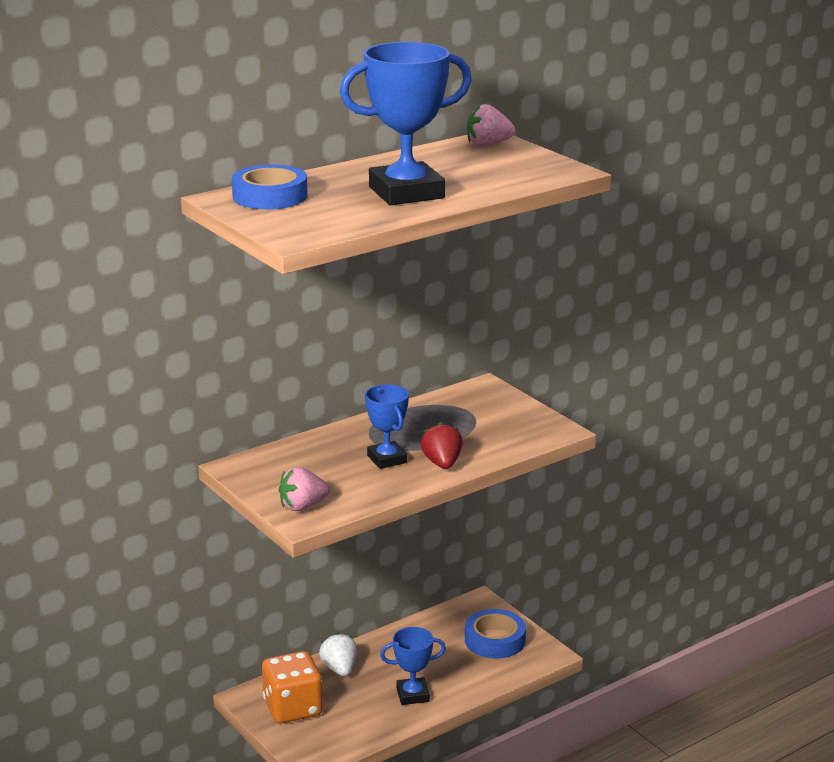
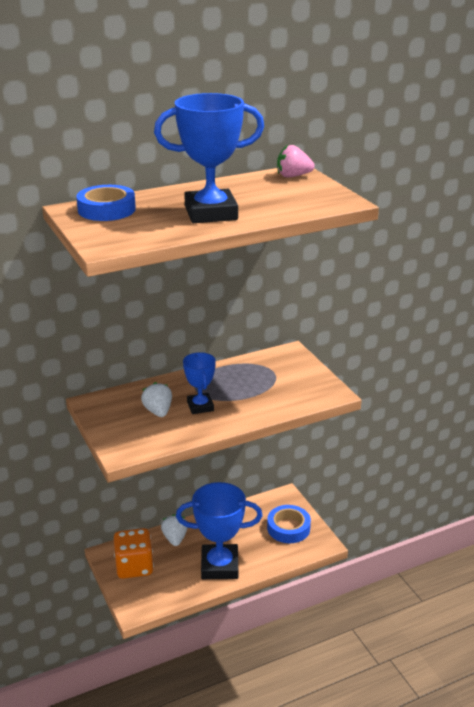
camera: 10 degrees right, 5 degrees up
pink strawberry [279,467,330,511] -> none
blue trophy [380,627,446,705] -> blue trophy [176,482,263,579], size x1.79
red strawberry [421,422,463,469] -> none
none -> white strawberry [141,382,172,417]

